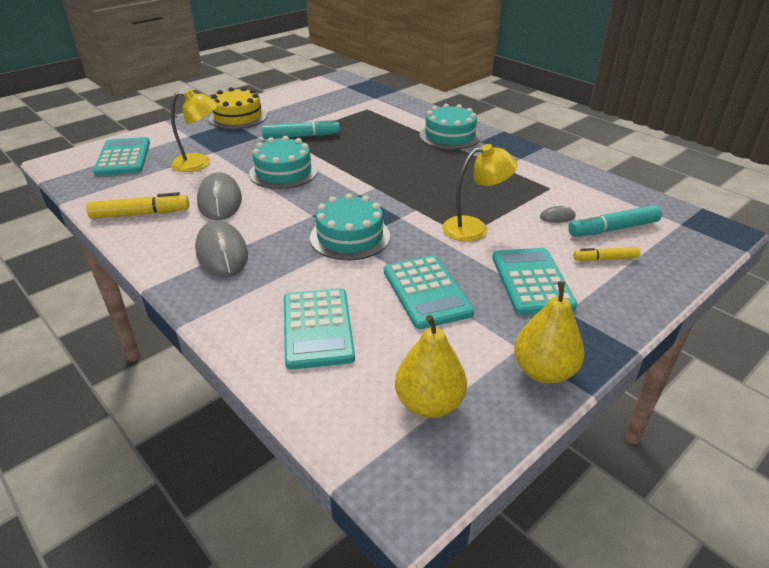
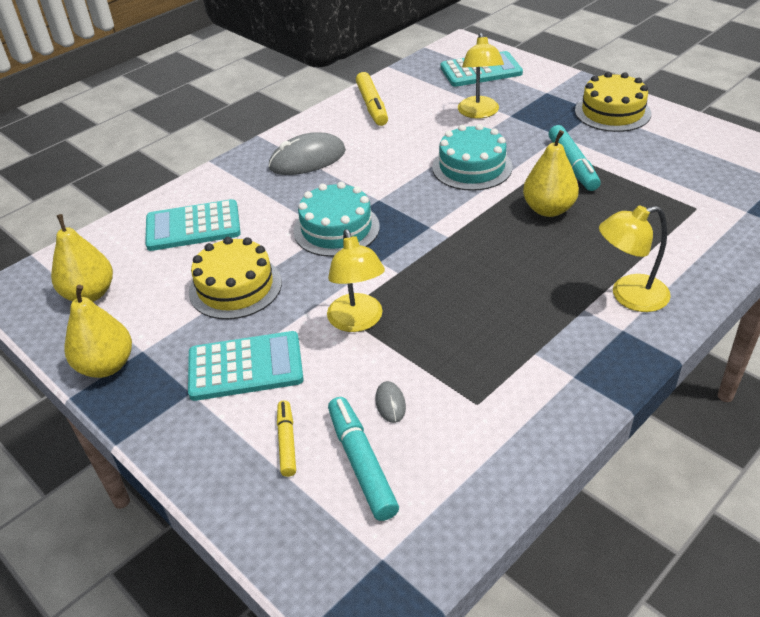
camera: 90 degrees right, 5 degrees up
grey mouse [197,172,242,220] -> none
turquoise calculator [384,255,475,329] -> yellow cake [189,237,282,319]
turquoise cake [420,104,481,150] -> yellow lamp [599,205,671,312]
none -> yellow pear [523,130,579,217]

